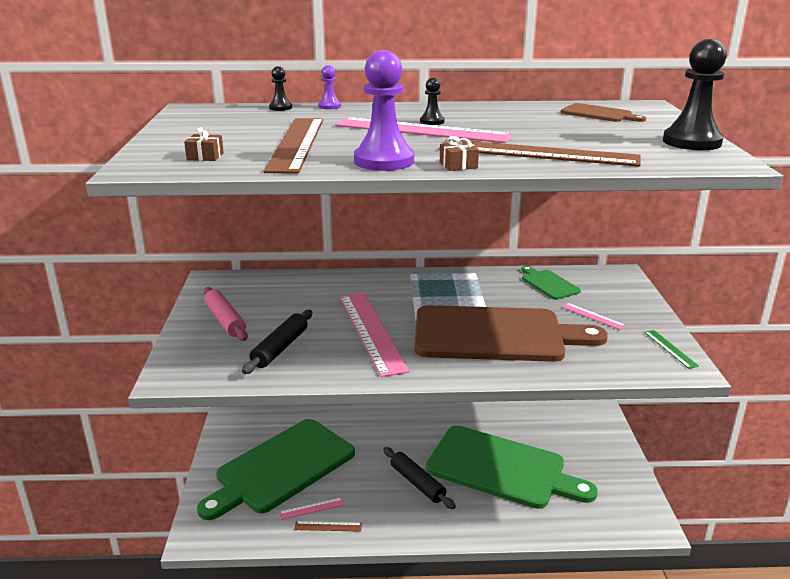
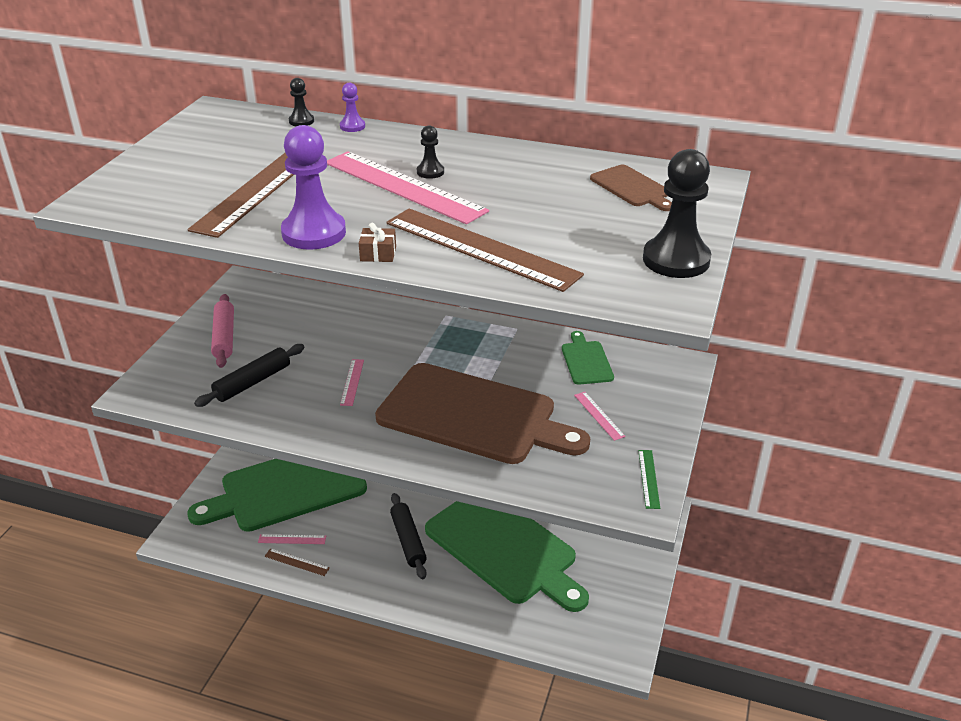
camera: 20 degrees right, 10 degrees up
brown gift [184,128,224,161] -> none
pink ruler [340,293,410,377] -> pink ruler [340,359,364,406], size x0.43

